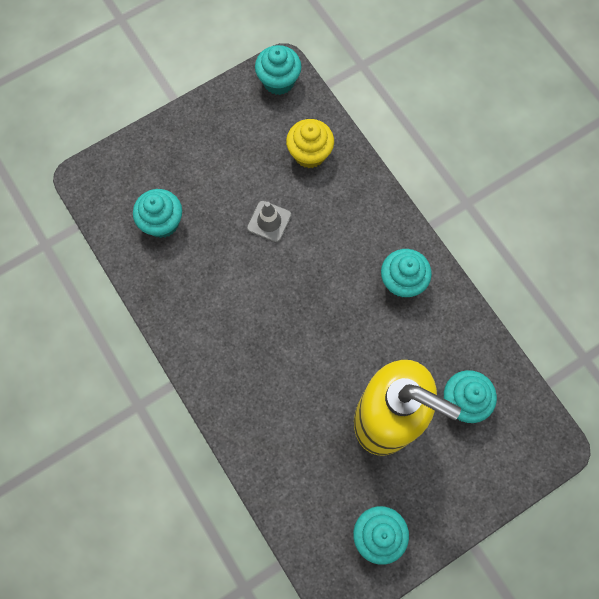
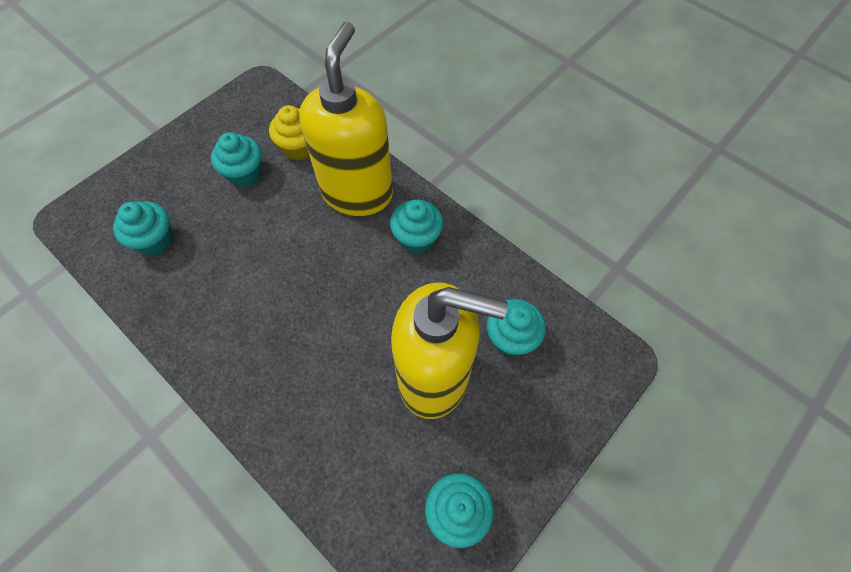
camera: 15 degrees left, 10 degrees down
grey traffic cone [247,200,292,243] -> none
turquoise cupcake [255,45,302,95] -> turquoise cupcake moved to [211,132,262,187]
none -> yellow soap dispenser [299,22,393,216]

